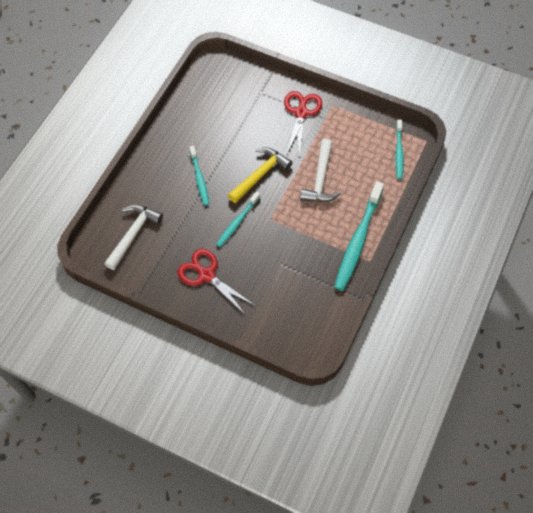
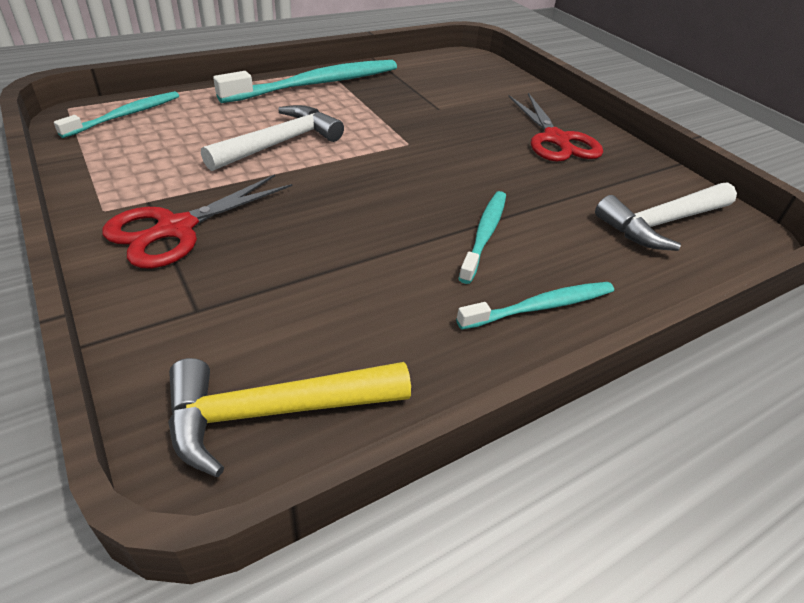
camera: 150 degrees left, 20 degrees down
turquoise toothbrush [216,191,260,247] -> turquoise toothbrush moved to [456,282,614,330]
yellow hammer [228,147,292,203] -> yellow hammer moved to [168,358,411,477]

